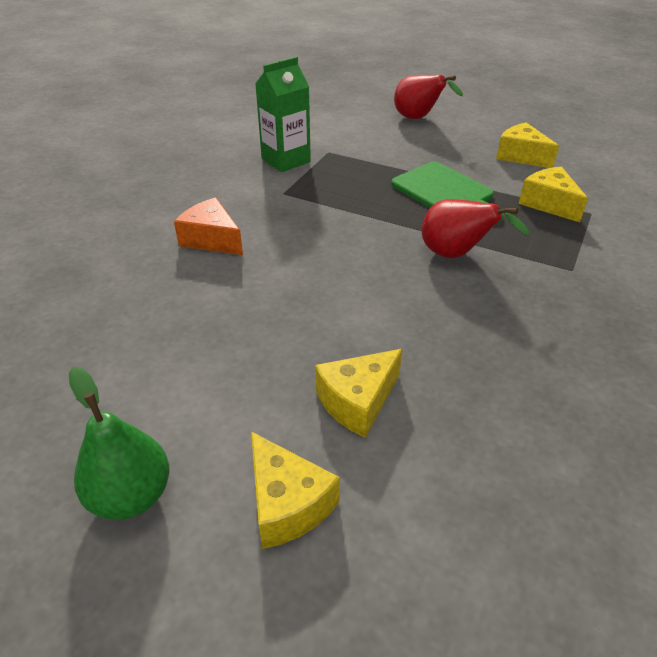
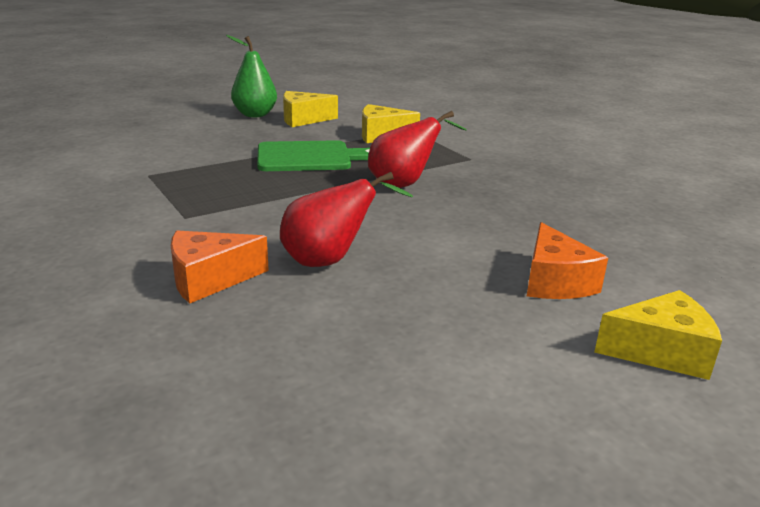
camera: 60 degrees left, 15 degrees down
green pear [69,366,169,520] -> green pear moved to [226,35,277,117]
green carton [255,57,311,172] -> none
yellow cheese [315,349,403,438] -> orange cheese [527,222,608,299]
red pear [394,75,463,119] -> red pear moved to [280,172,413,267]

